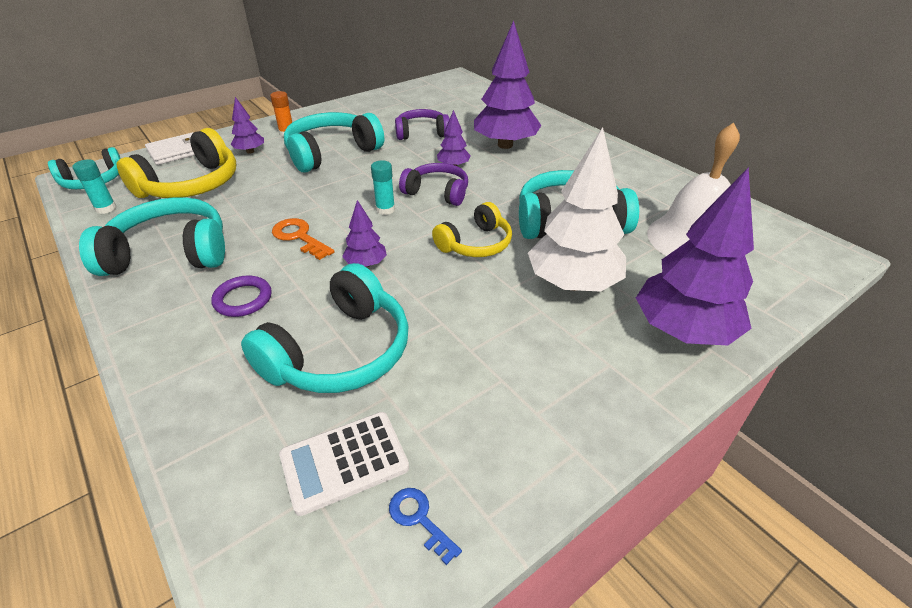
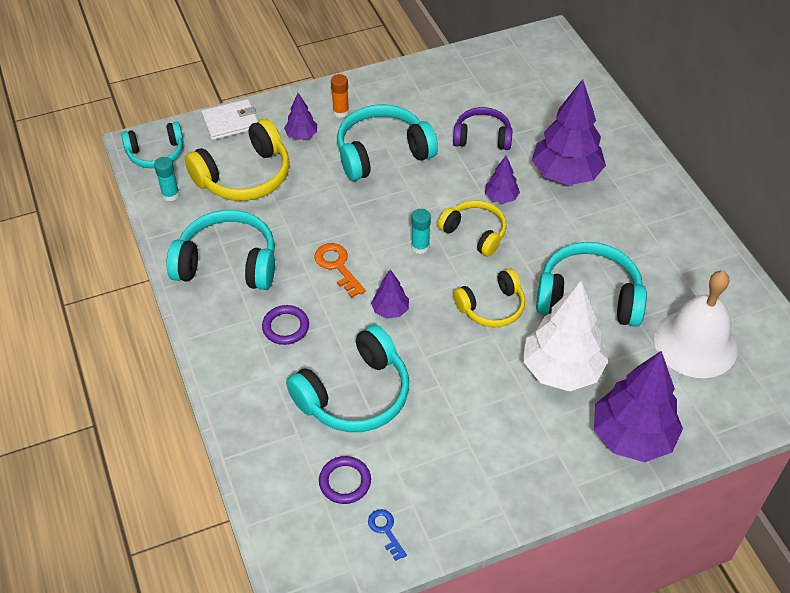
camera: 15 degrees right, 10 degrees up
white calculator [279,412,409,516] -> purple ring [319,456,371,504]
purple headphones [399,163,468,206] -> yellow headphones [438,200,507,257]

